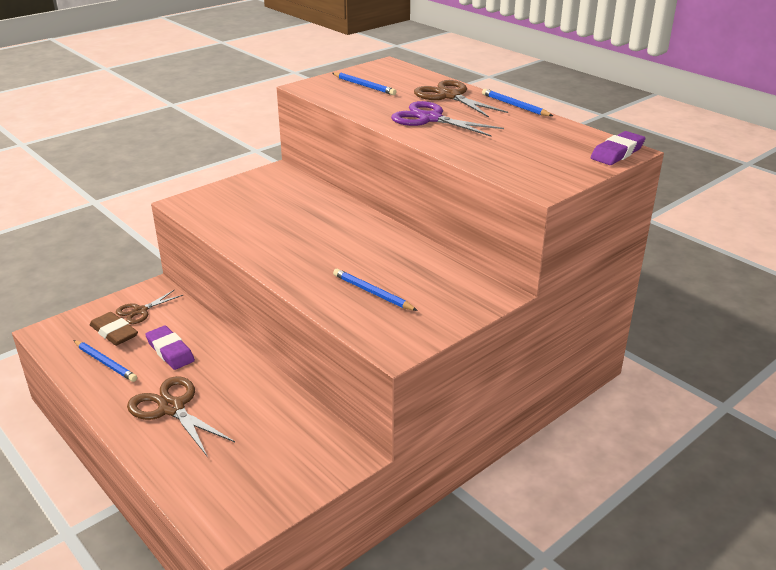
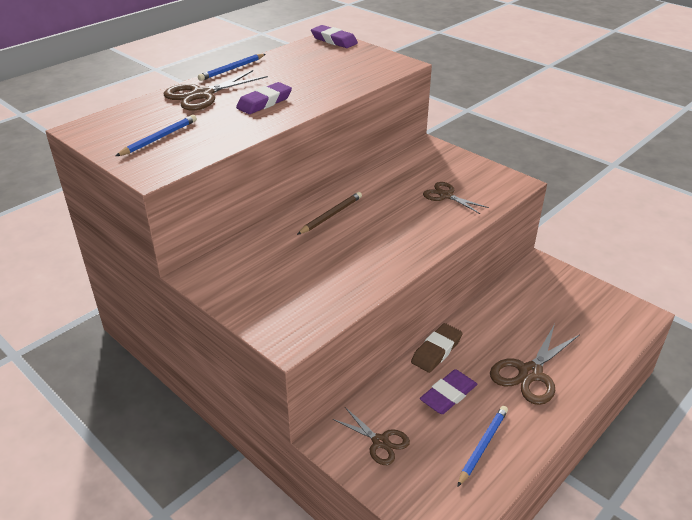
camera: 95 degrees left, 5 degrees up
brown eraser [90,312,138,346] -> brown eraser moved to [411,323,463,373]
blue pencil [333,269,418,311] -> brown scissors [423,182,489,214]
purple scissors [391,101,504,137] -> purple eraser [236,82,292,114]
none -> brown pencil [297,192,362,235]

